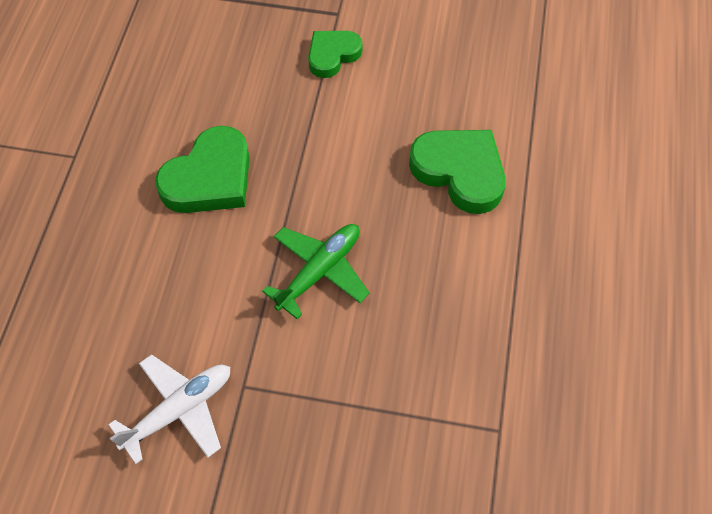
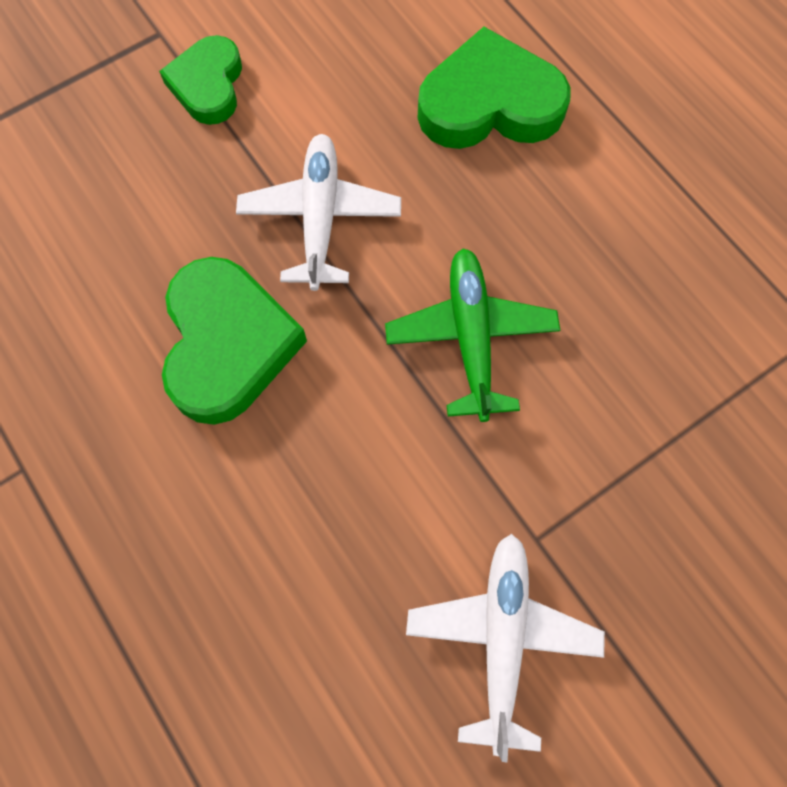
camera: 45 degrees left, 10 degrees up
none -> white plane [236,134,401,291]

